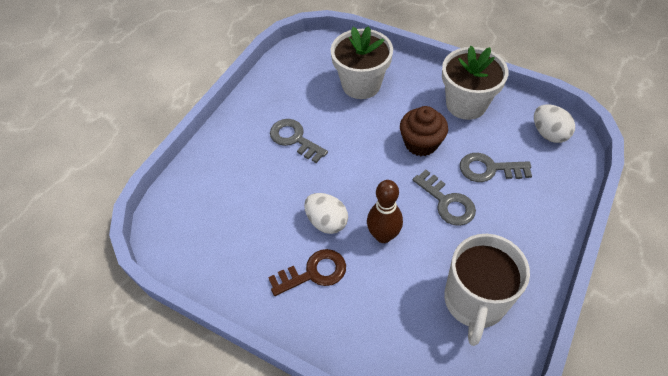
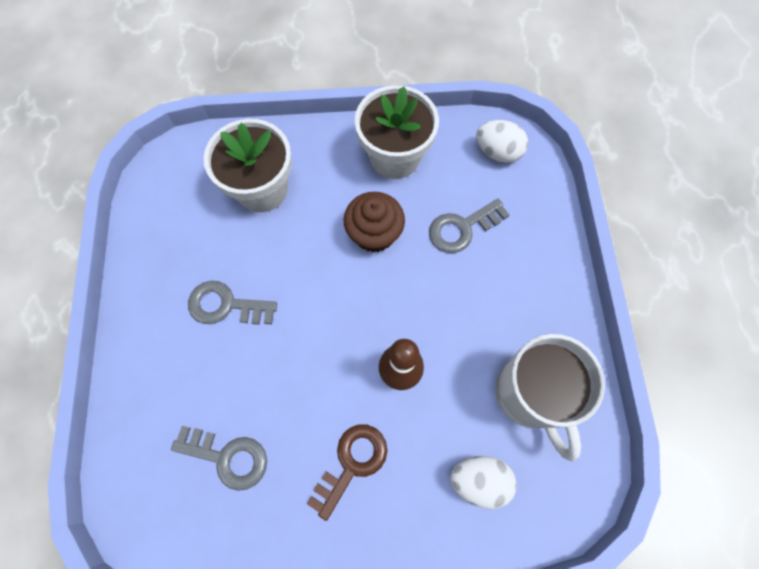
camera: 35 degrees left, 15 degrees up
white egg [304,193,348,234] -> white egg moved to [450,456,517,509]
grey key [413,170,476,226] -> grey key moved to [171,426,267,491]

